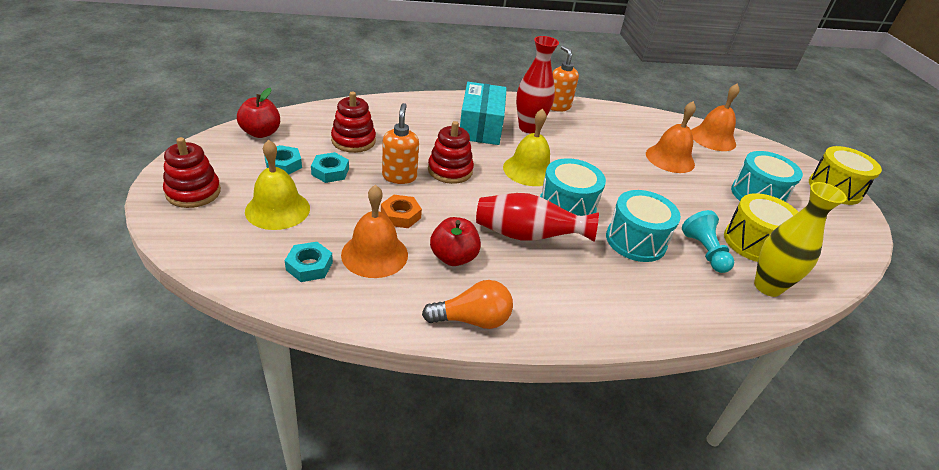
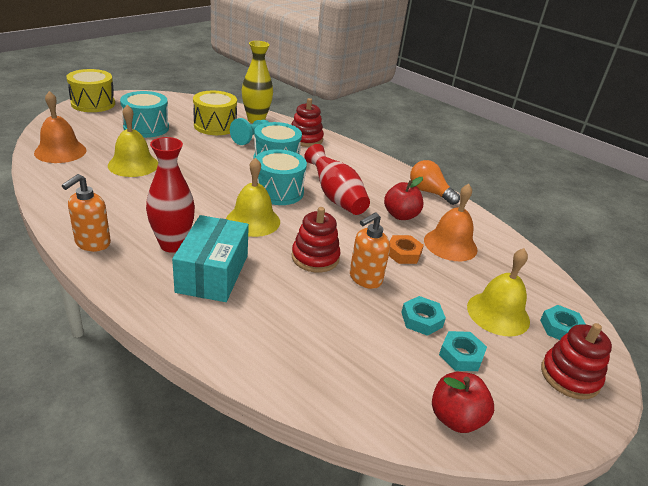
camera: 130 degrees left, 5 degrees down
turquoise nut [285,242,333,282] -> turquoise nut moved to [540,305,586,340]
red stacking toy [331,91,376,153] -> red stacking toy moved to [292,98,324,147]
turquoise box [460,82,507,145] -> turquoise box turned 45 degrees counterclockwise [172,215,249,302]
orange bell [646,101,696,173] -> yellow bell [108,105,158,177]

